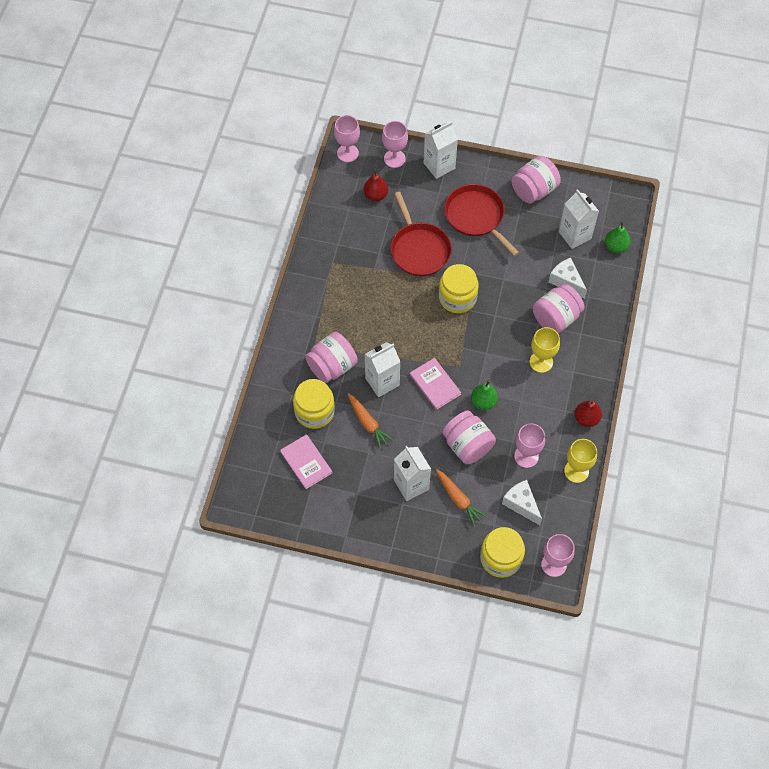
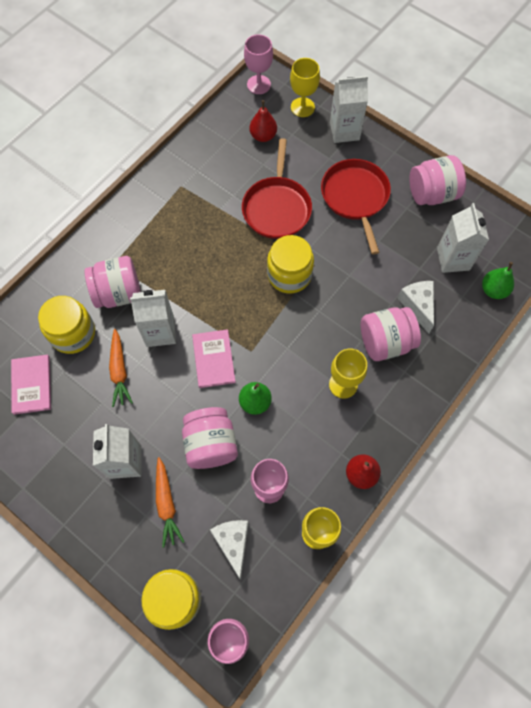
camera: 25 degrees right, 5 degrees up
pink goblet [382,121,408,168] -> yellow goblet [290,58,320,117]

